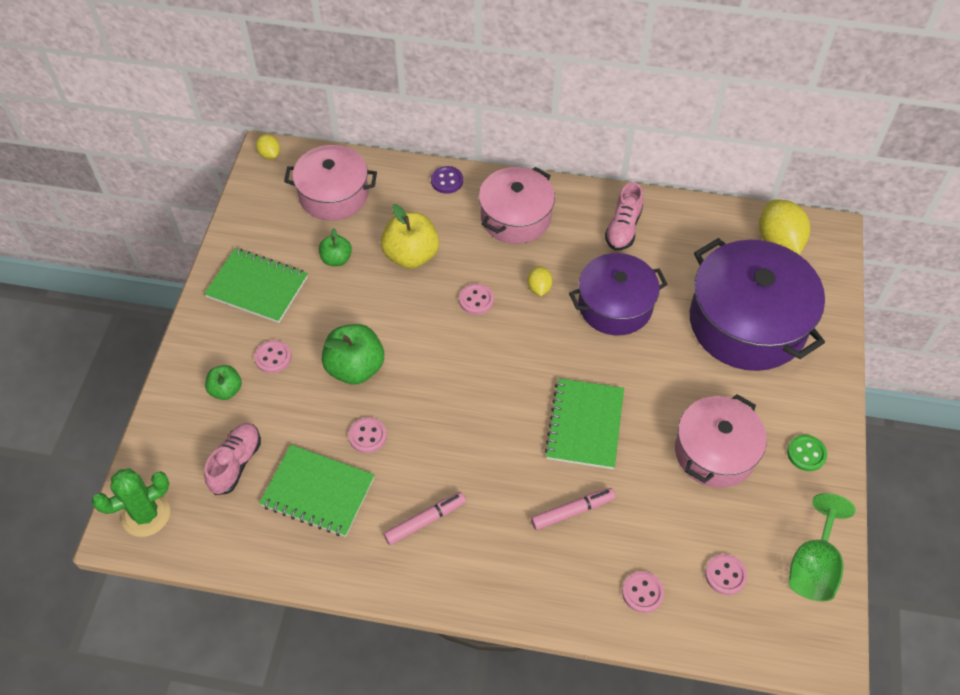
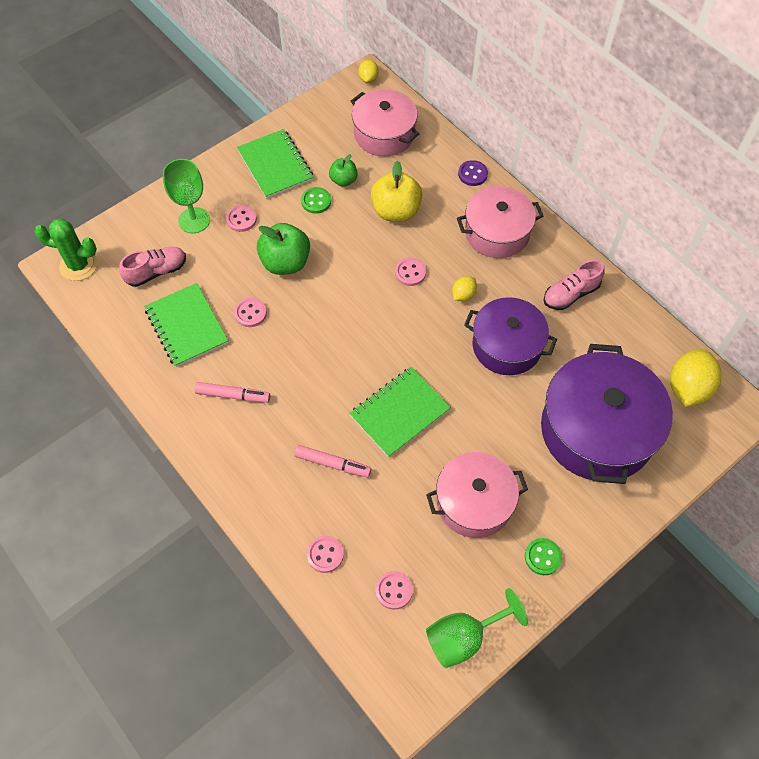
camera: 40 degrees right, 5 degrees up
green apple [205,365,242,400] -> green goblet [163,159,210,233]
none -> green button [301,187,331,214]

